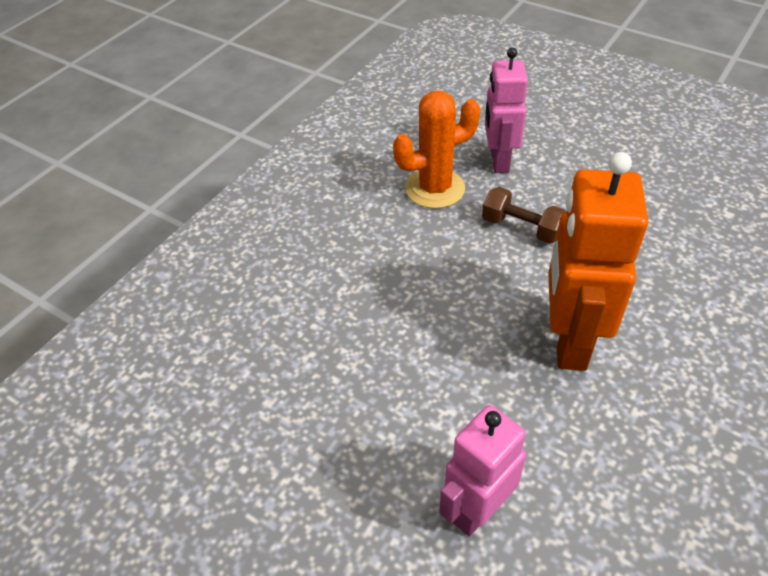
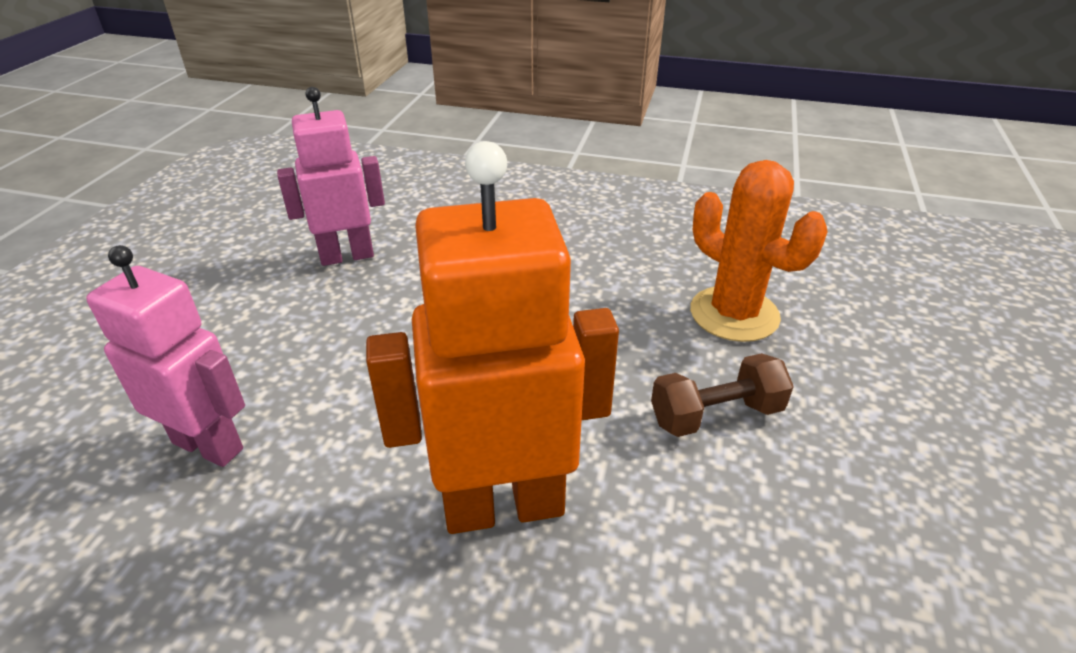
camera: 70 degrees right, 10 degrees down
brown dumbbell [482,187,566,244] -> brown dumbbell turned 60 degrees clockwise [651,353,794,437]
pink robot [485,48,528,173] -> pink robot moved to [277,87,385,266]

